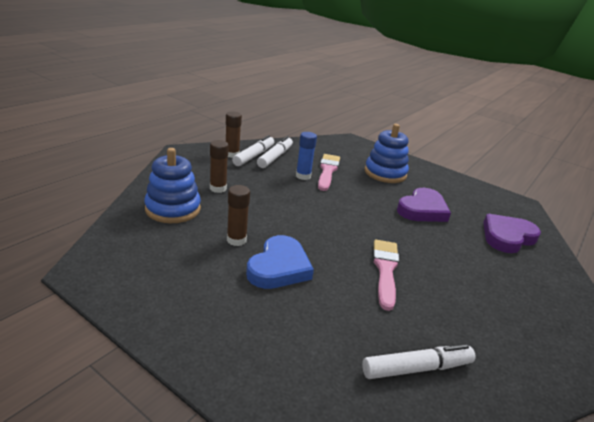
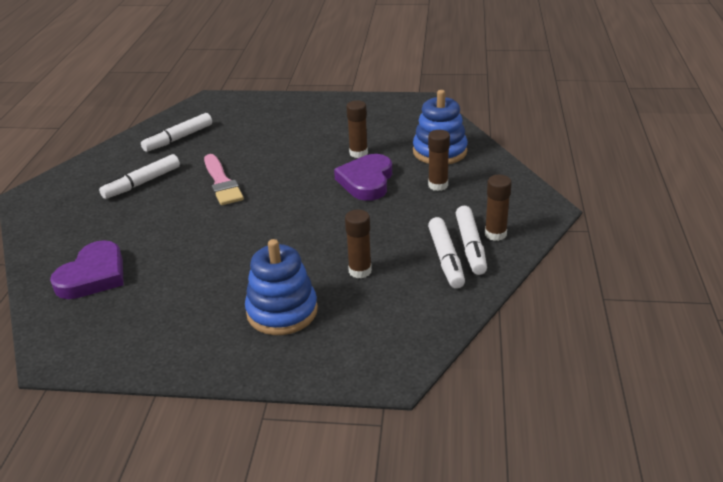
camera: 155 degrees right, 5 degrees up
blue heart [246,235,314,289] -> none
blue glue stick [296,132,317,180] -> none
pink brush [318,154,340,191] -> brown glue stick [345,210,372,278]
purple heart [397,188,451,222] -> purple heart moved to [334,154,392,201]
none -> white marker [99,154,180,199]

